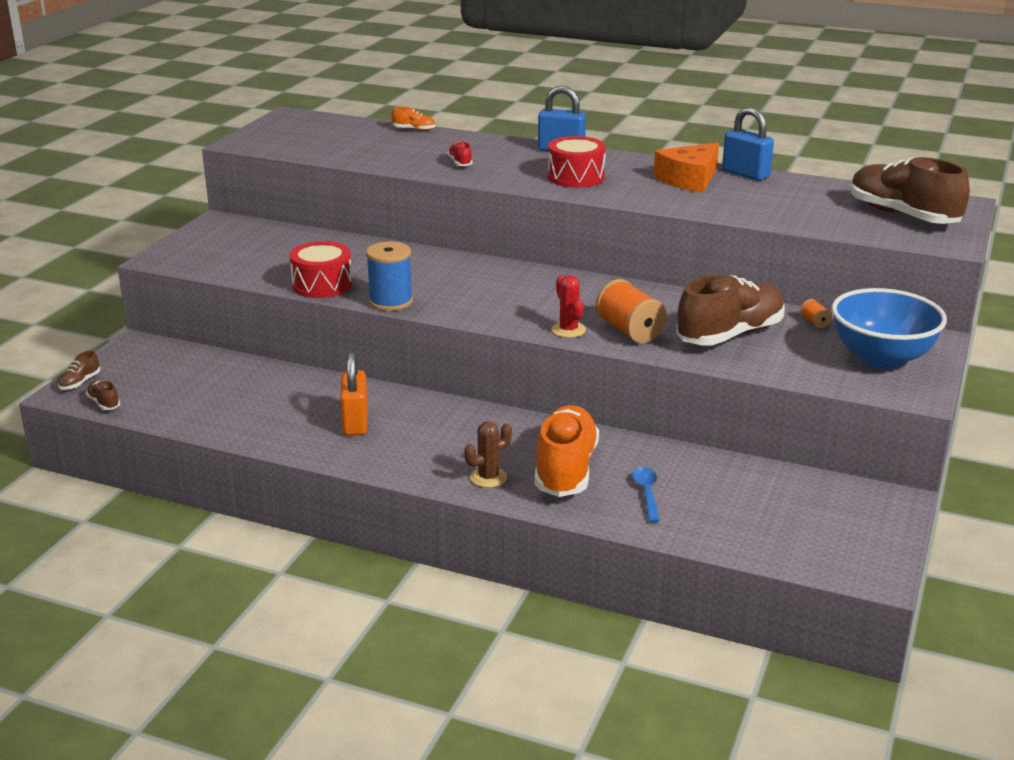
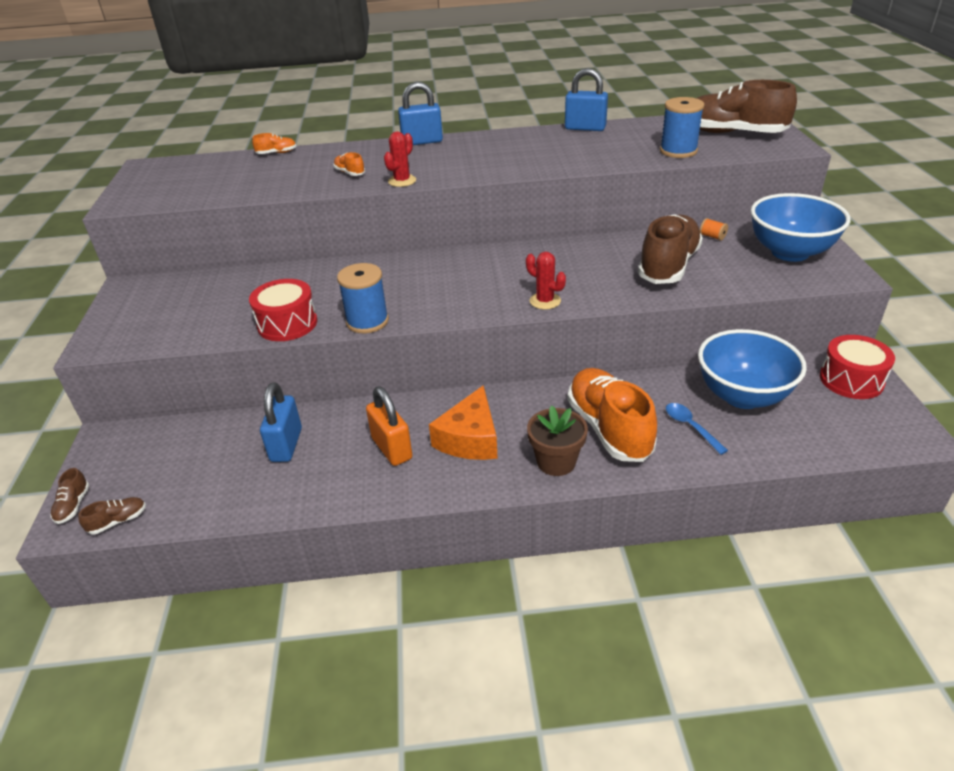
camera: 25 degrees left, 10 degrees up
brown shoe [86,381,120,410] -> brown shoe turned 120 degrees clockwise [78,497,146,534]
red shoe [447,141,473,166] -> orange shoe [333,152,365,176]
brown cactus [464,421,512,488] -> brown flower pot [527,405,588,476]
red drum [548,136,606,188] -> red drum moved to [820,335,895,399]
orange spool [596,279,667,343] -> none
orange cheese [654,142,719,192] -> orange cheese moved to [429,385,498,460]
none -> blue padlock [260,382,302,462]
none -> red cactus [384,132,416,187]
none -> blue spool [660,97,705,158]
none -> blue bowl [698,329,807,409]

